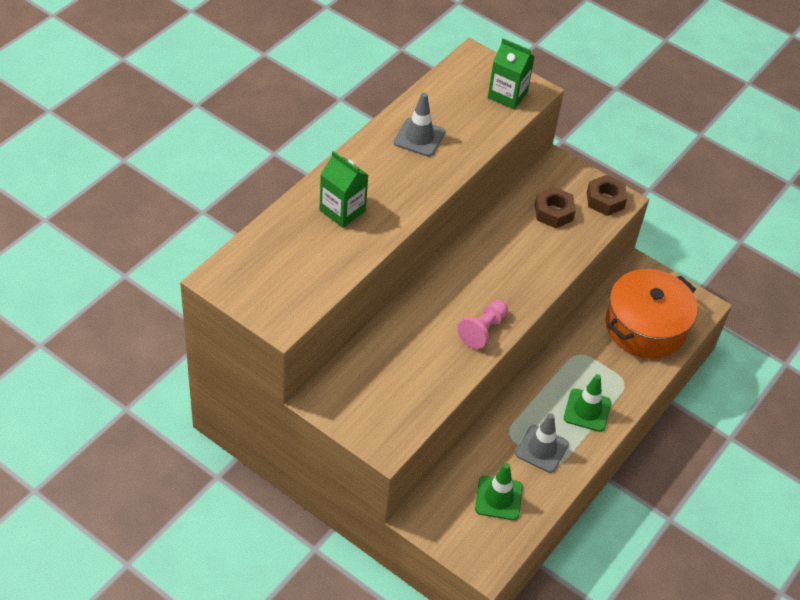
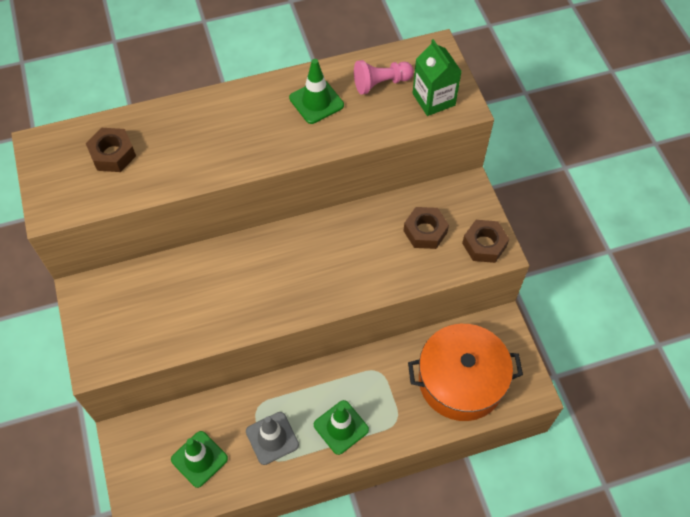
camera: 40 degrees right, 10 degrees up
green carton [319,151,368,228] -> none
grey traffic cone [394,93,445,157] -> green traffic cone [289,59,344,124]
pink pawn [457,300,508,349] -> pink pawn moved to [354,60,414,95]
none -> brown nut [86,128,136,172]

